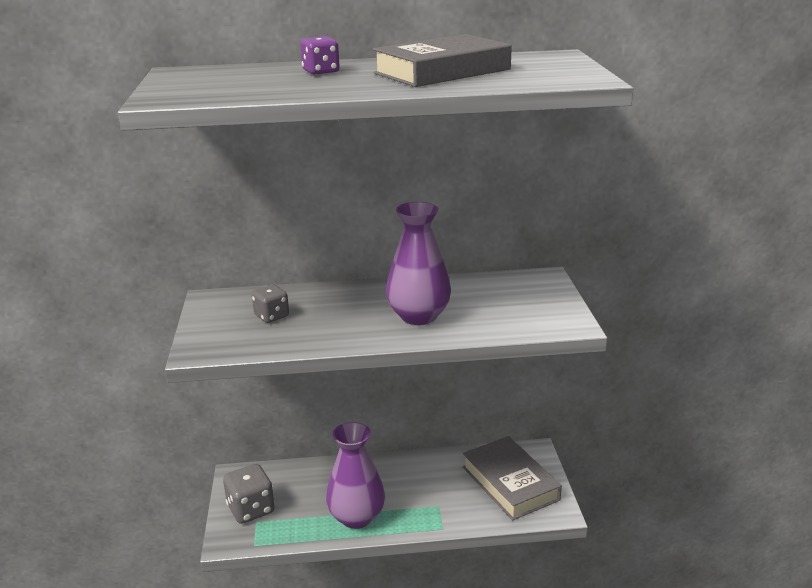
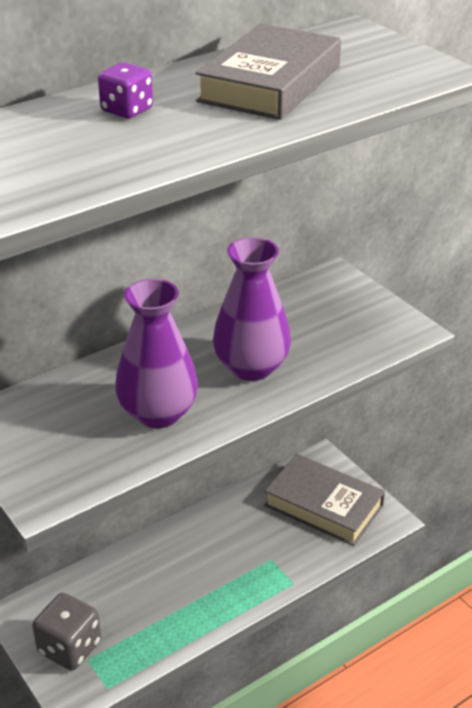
camera: 30 degrees left, 10 degrees up
grey dice [252,284,289,323] -> none
purple vase [326,422,385,529] -> purple vase moved to [115,278,198,428]

